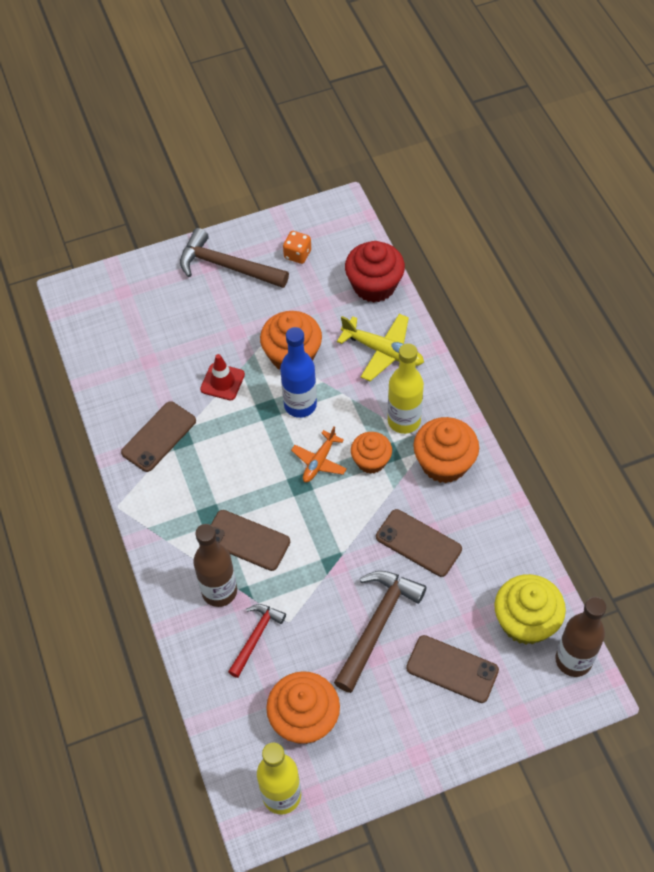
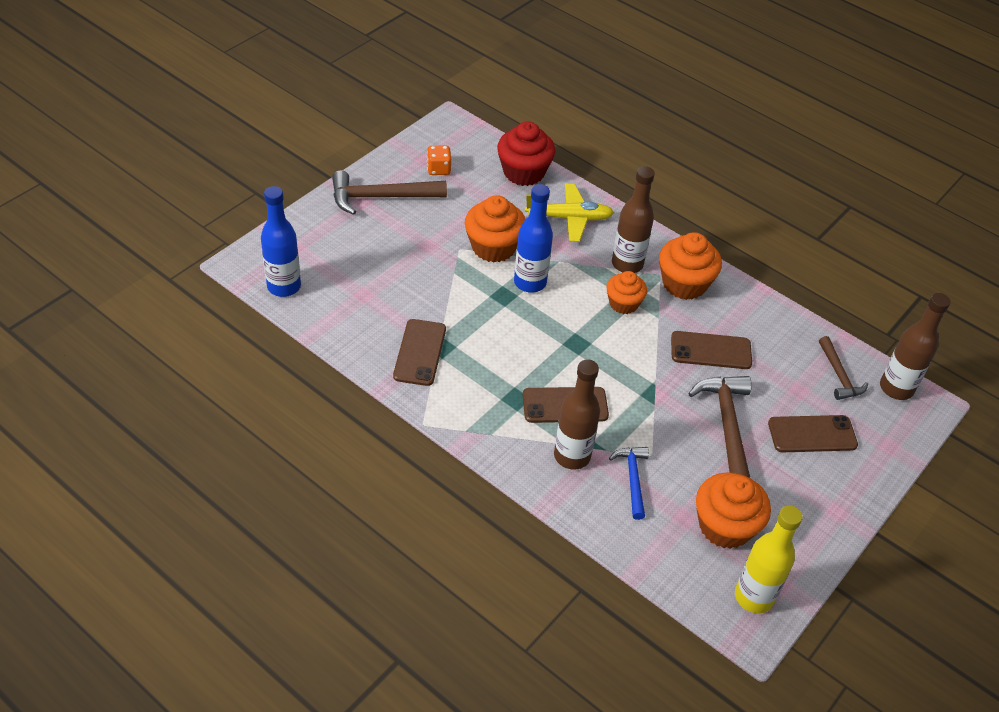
camera: 35 degrees left, 10 degrees down
red traffic cone [200,354,245,400] -> none
red hammer [228,604,286,678] -> blue hammer [609,447,649,520]
orange plane [291,427,347,482] -> none
yellow bottle [388,343,424,434] -> brown bottle [612,166,655,273]
yellow cupcake [494,574,566,645] -> brown hammer [819,336,868,400]
none -> blue bottle [261,186,301,297]

